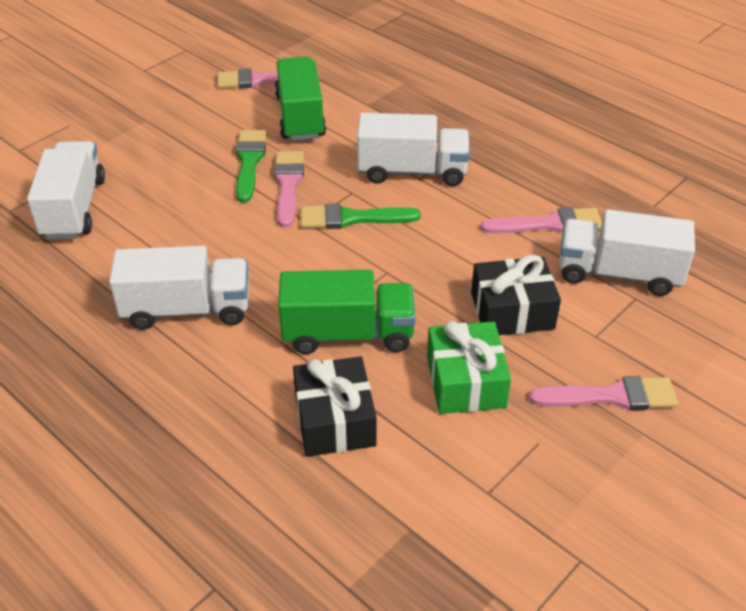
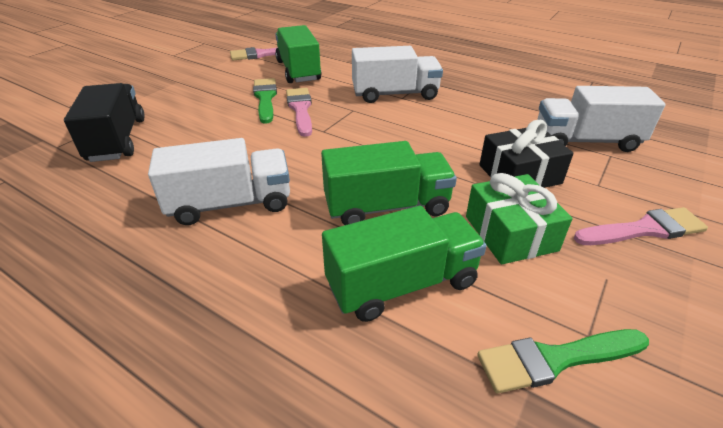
camera: 10 degrees left, 5 degrees down
white truck [27,141,105,239] -> black truck [64,83,145,162]
black gift [293,356,377,457] -> green truck [322,206,487,322]
green brush [301,203,421,229] -> green brush moved to [477,329,649,394]
pink brush [481,207,602,233] -> none

